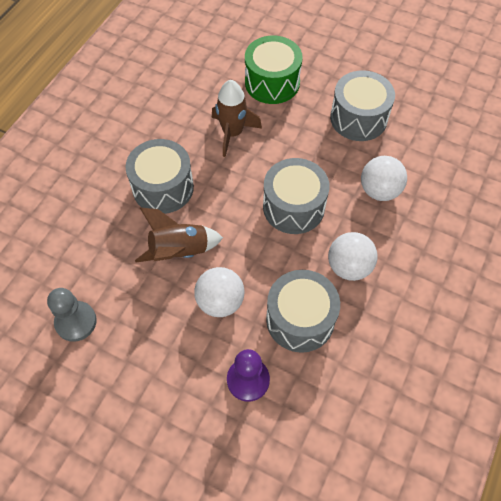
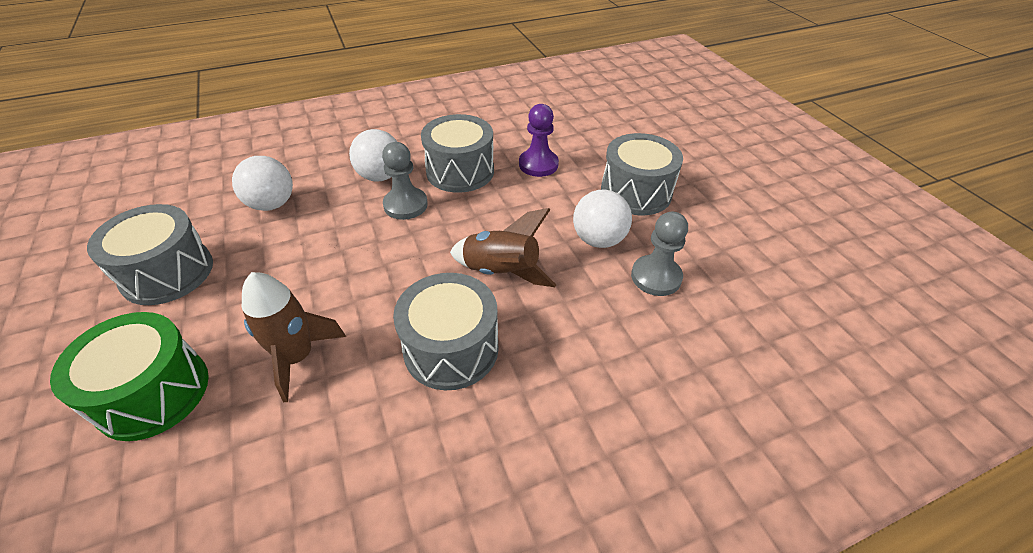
camera: 140 degrees left, 15 degrees down
white ball [194,267,245,317] -> white ball moved to [573,190,632,248]
grey drum [263,158,330,234] -> grey drum moved to [601,133,683,215]
none -> grey pawn [382,142,428,220]

